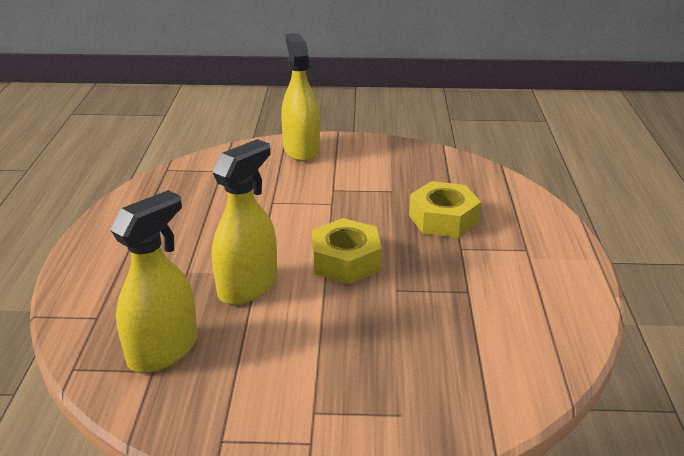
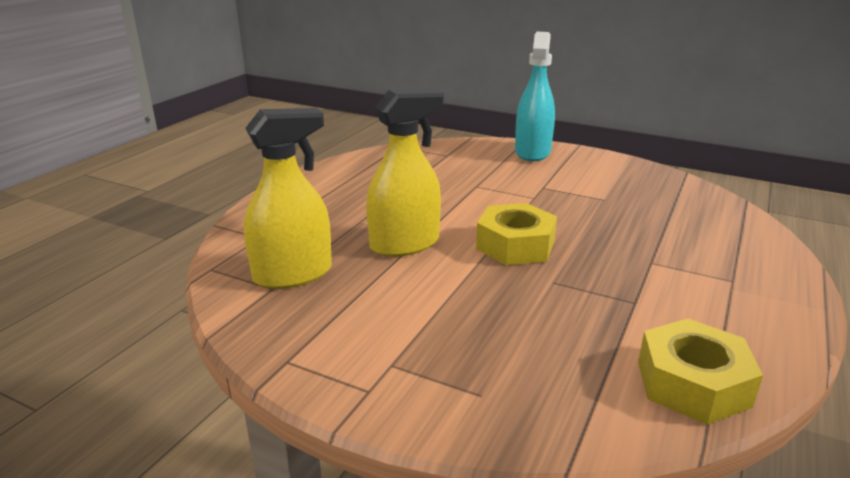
camera: 25 degrees right, 5 degrees down
yellow spray bottle [281,33,320,161] -> turquoise spray bottle [515,32,555,161]
yellow nut [409,181,481,238] -> yellow nut moved to [638,318,763,425]

